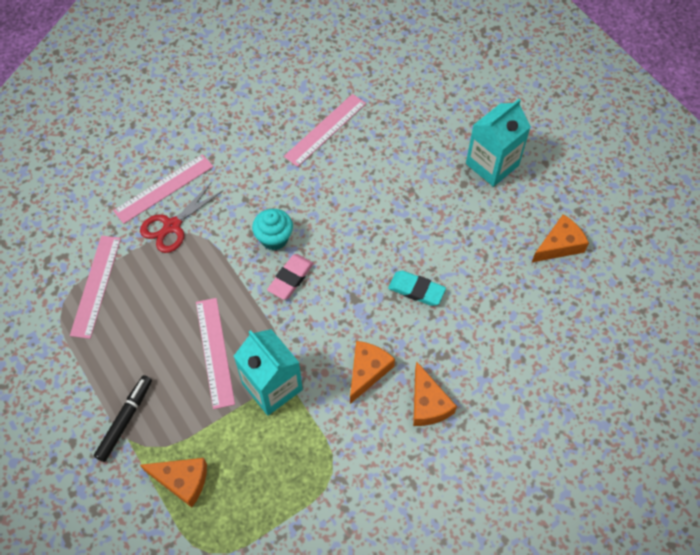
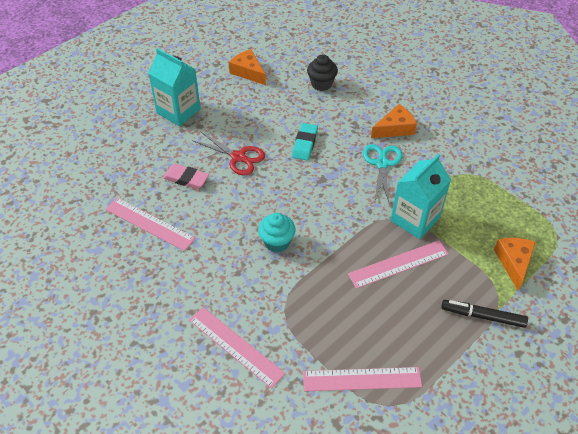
camera: 100 degrees left, 10 degrees down
red scissors [140,182,223,253] -> red scissors moved to [192,131,265,176]
pink eraser [267,254,314,300] -> pink eraser moved to [163,164,209,189]
orange cheese [350,341,395,404] -> turquoise scissors [363,144,402,205]
none -> black cupcake [307,54,338,91]

